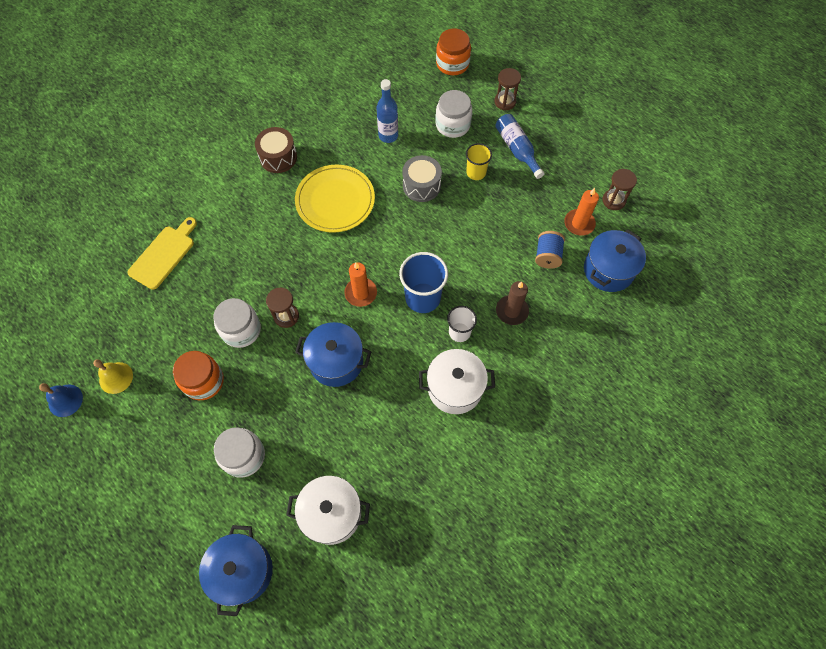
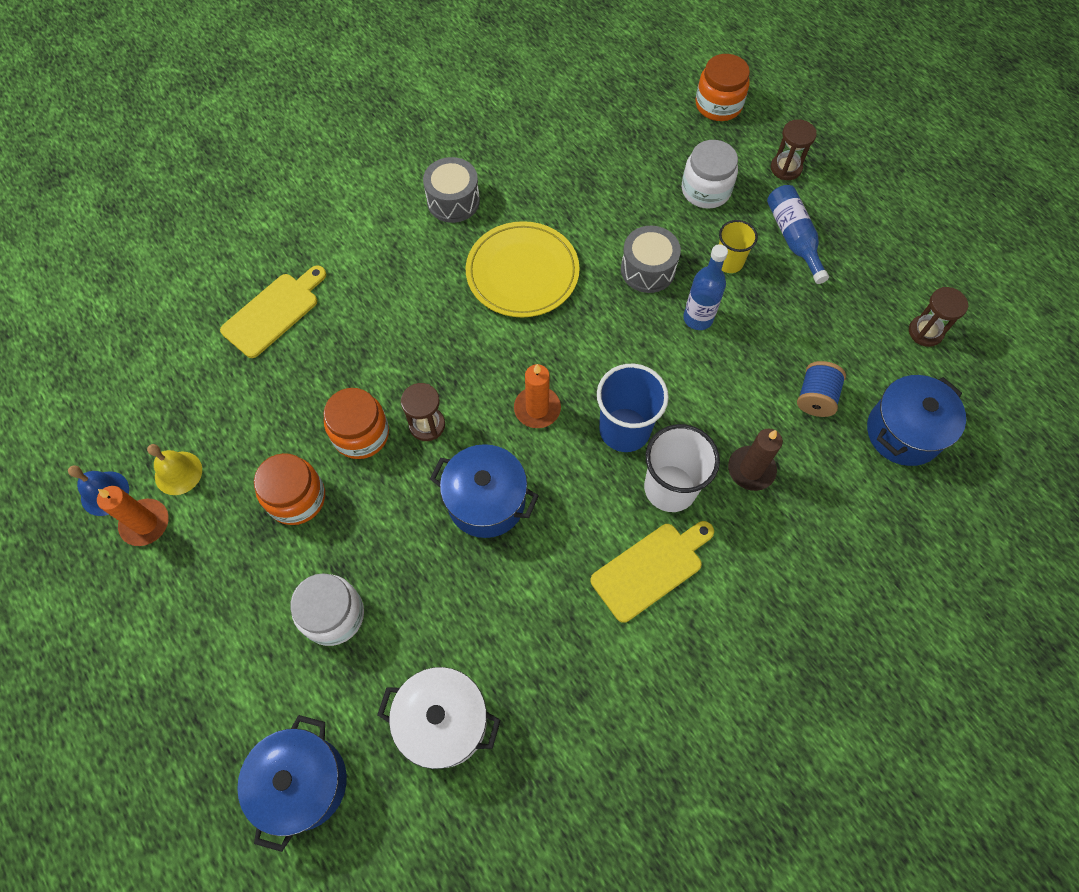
camera: 10 degrees right, 0 degrees up
white jar [213,298,261,348] -> orange jar [323,388,389,459]
brown drum [255,127,297,173] -> grey drum [423,157,480,223]
blue bottle [377,79,398,143] -> blue bottle moved to [683,244,728,330]
white pot [419,349,495,414] -> yellow cutting board [590,521,714,623]
white cup [447,306,477,342] -> white cup [644,424,720,512], size x1.64
orange candle [564,188,599,236] -> orange candle moved to [97,486,169,546]

